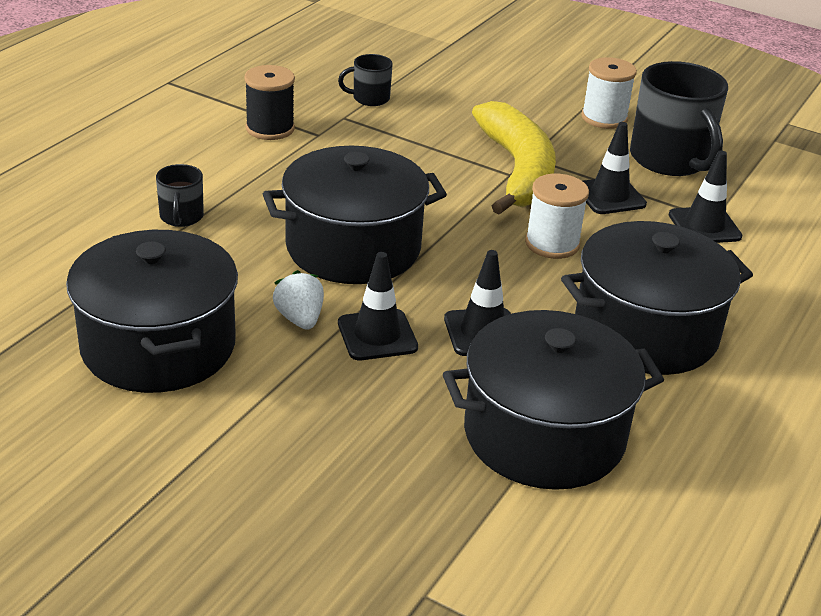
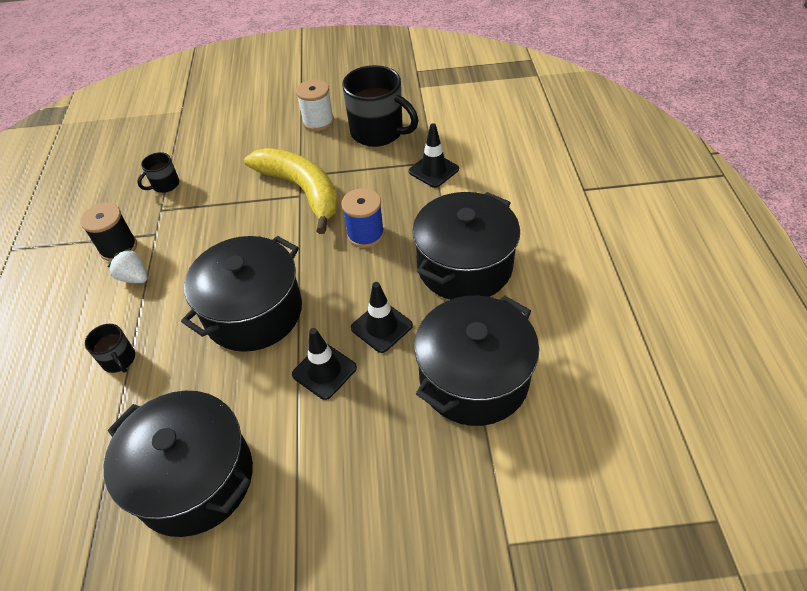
camera: 30 degrees left, 15 degrees up
white strawberry [273,270,324,330] -> white strawberry moved to [107,248,148,283]
white spool [525,174,589,259] -> blue spool [341,188,384,248]
black traffic cone [583,122,647,214] -> none

